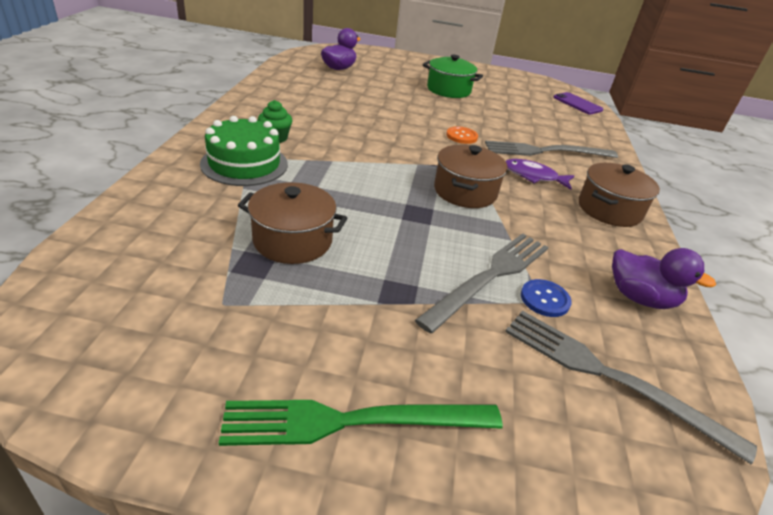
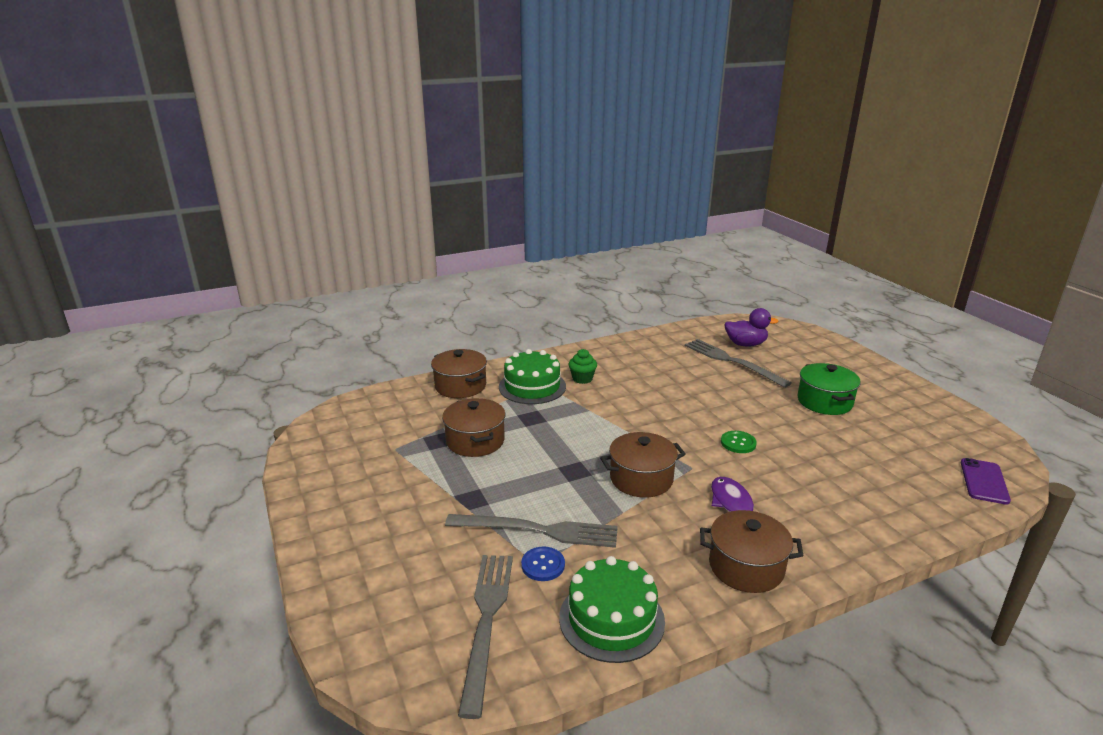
camera: 60 degrees right, 10 degrees down
green fork [219,400,503,446] -> none
orange button [446,126,478,144] -> green button [721,431,757,453]
grey fork [485,141,618,158] -> grey fork moved to [685,339,792,388]
purple duck [612,248,716,309] -> green cake [559,556,665,663]
none -> brown pot [431,349,487,398]

